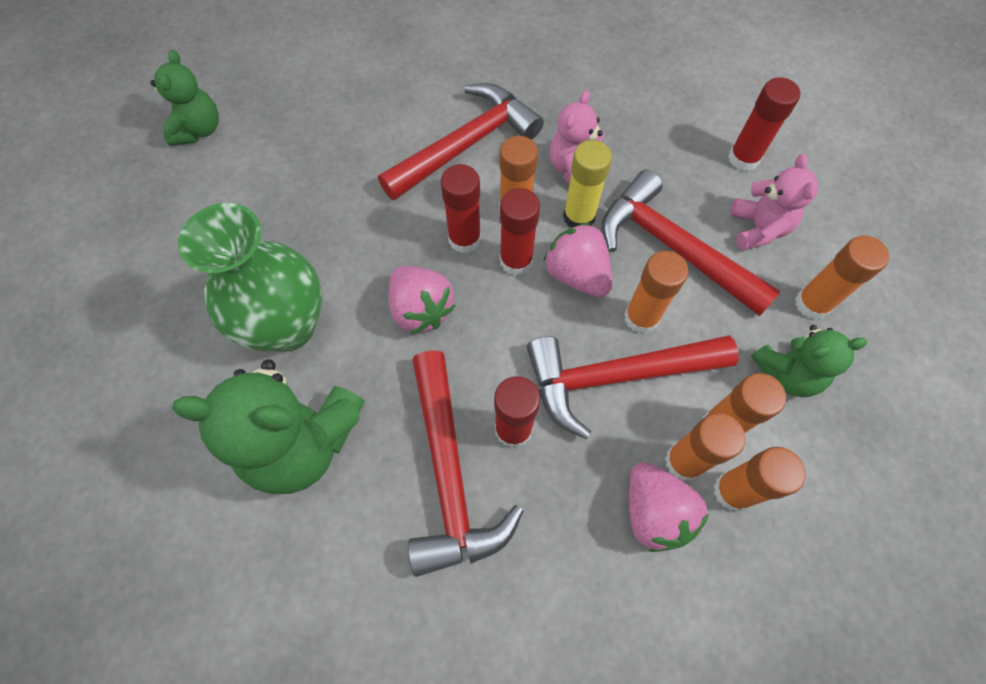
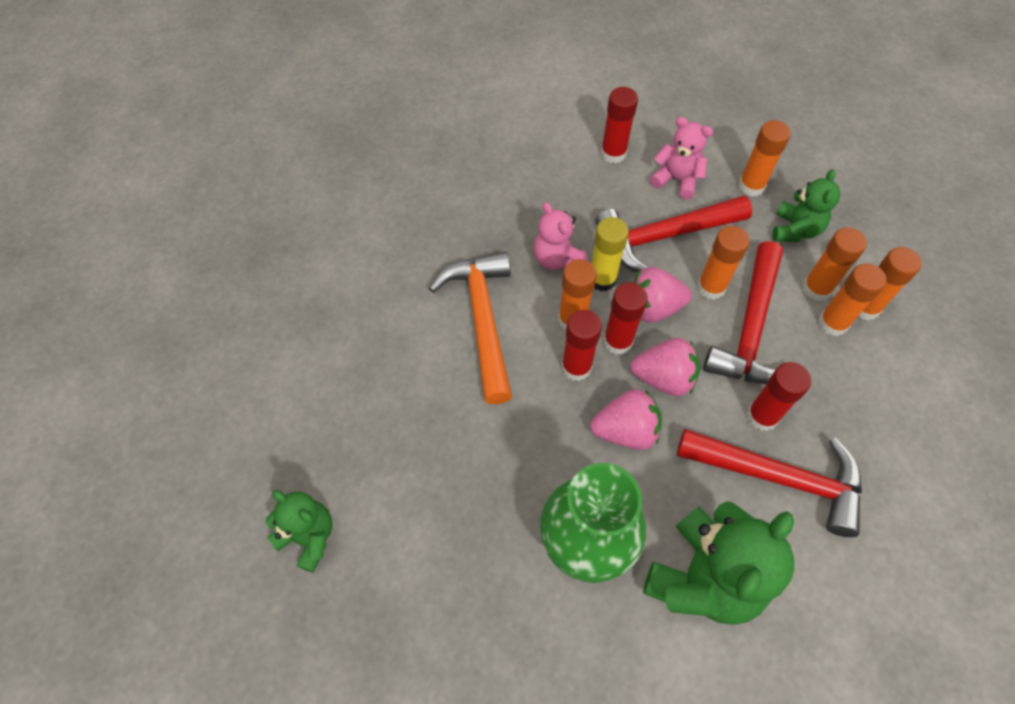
camera: 60 degrees left, 5 degrees down
red hammer [378,83,544,201] -> orange hammer [429,252,512,405]
pink strawberry [629,462,709,552] -> pink strawberry moved to [630,338,700,396]

